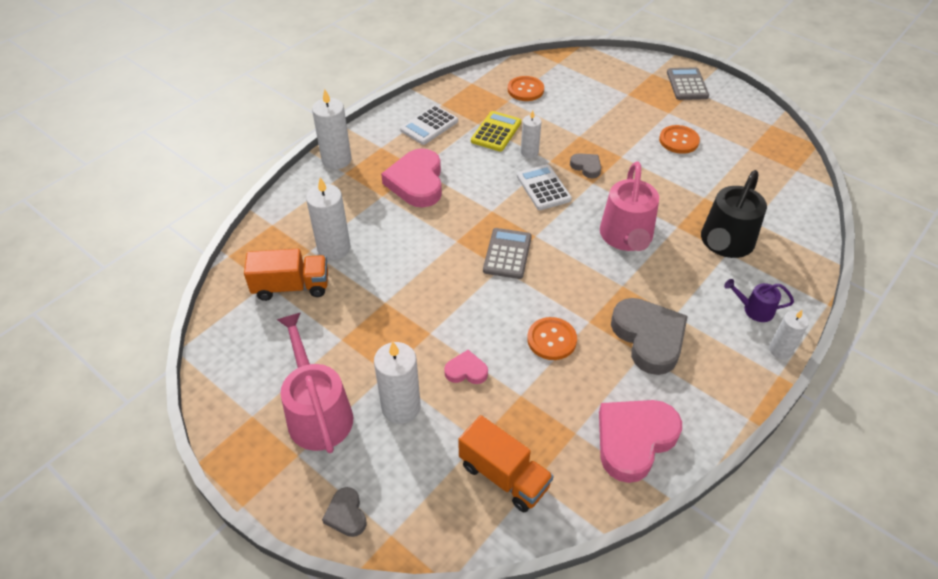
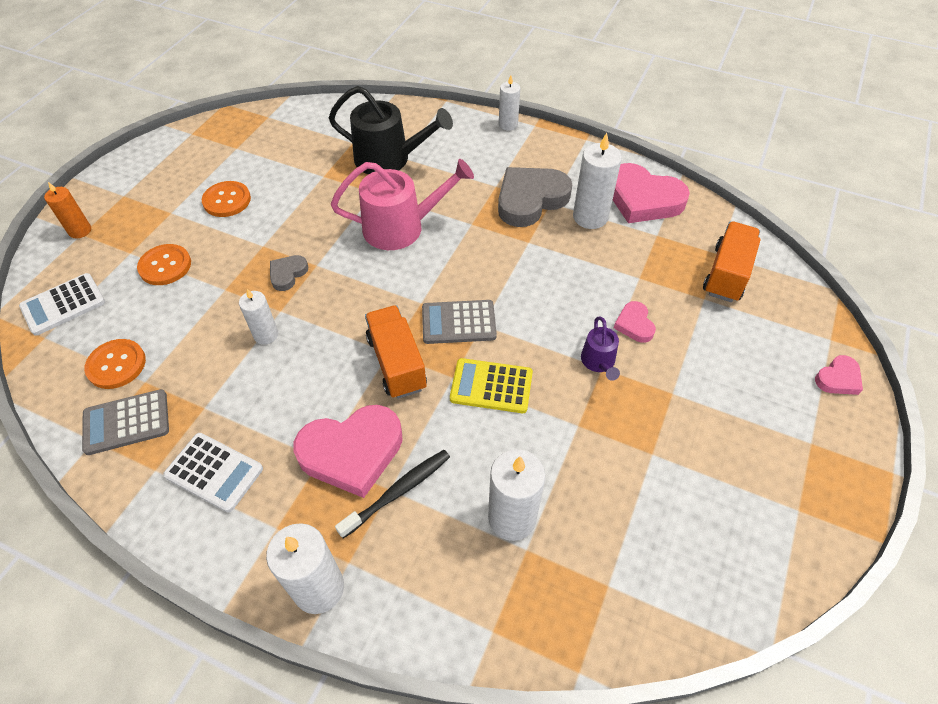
camera: 105 degrees left, 5 degrees up
orange truck [244,249,328,301] -> orange truck moved to [365,305,427,399]
pink watering can [276,312,353,453] -> none
grey heart [322,487,367,537] -> pink heart [815,355,863,395]
white candle [374,342,421,424] -> white candle moved to [573,133,622,229]
yellow calculator [471,111,521,151] -> yellow calculator moved to [450,358,533,413]
white calculator [517,164,572,210] -> white calculator moved to [19,273,105,336]
orange button [527,317,577,360] -> orange button moved to [137,244,191,285]
grey calculator [667,67,709,100] -> grey calculator moved to [82,389,169,455]
purple watering can [724,279,794,322] -> purple watering can moved to [581,316,620,381]
none -> orange candle [44,182,91,239]
none -> black toothbrush [335,450,450,539]

